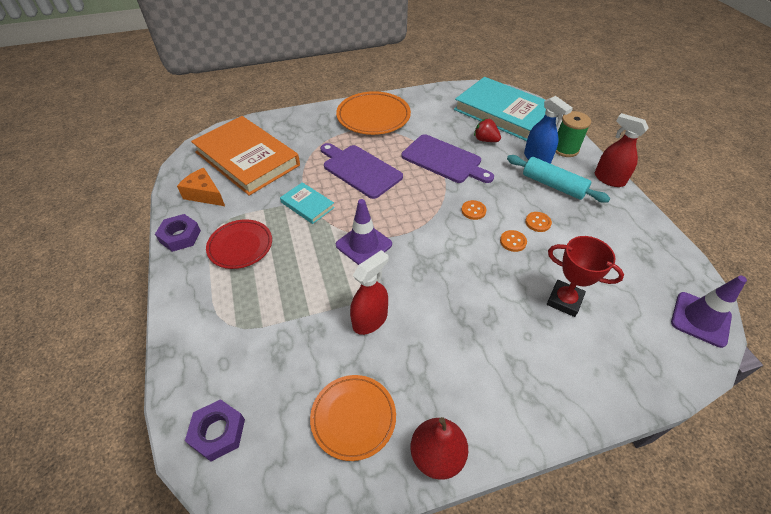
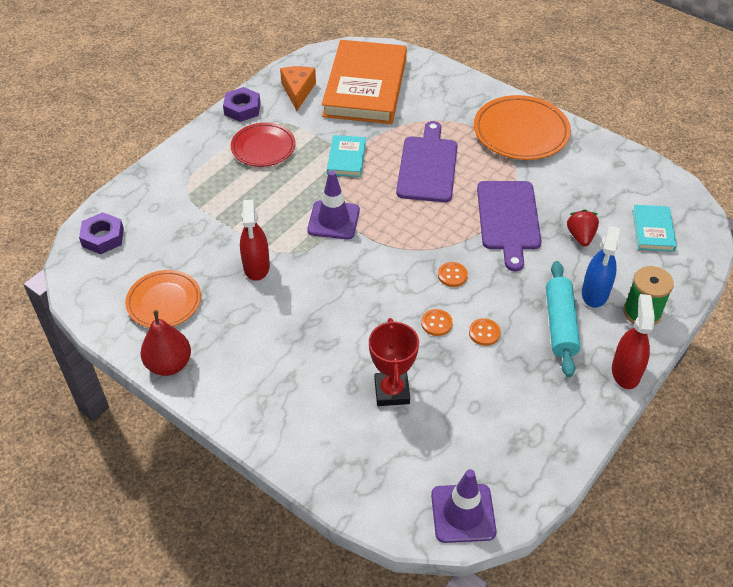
camera: 55 degrees right, 0 degrees up
red spray bottle [350,250,388,335] -> red spray bottle turned 75 degrees clockwise [240,200,270,281]
turquoise book [454,77,546,141] -> turquoise book [632,205,677,252], size x0.45

